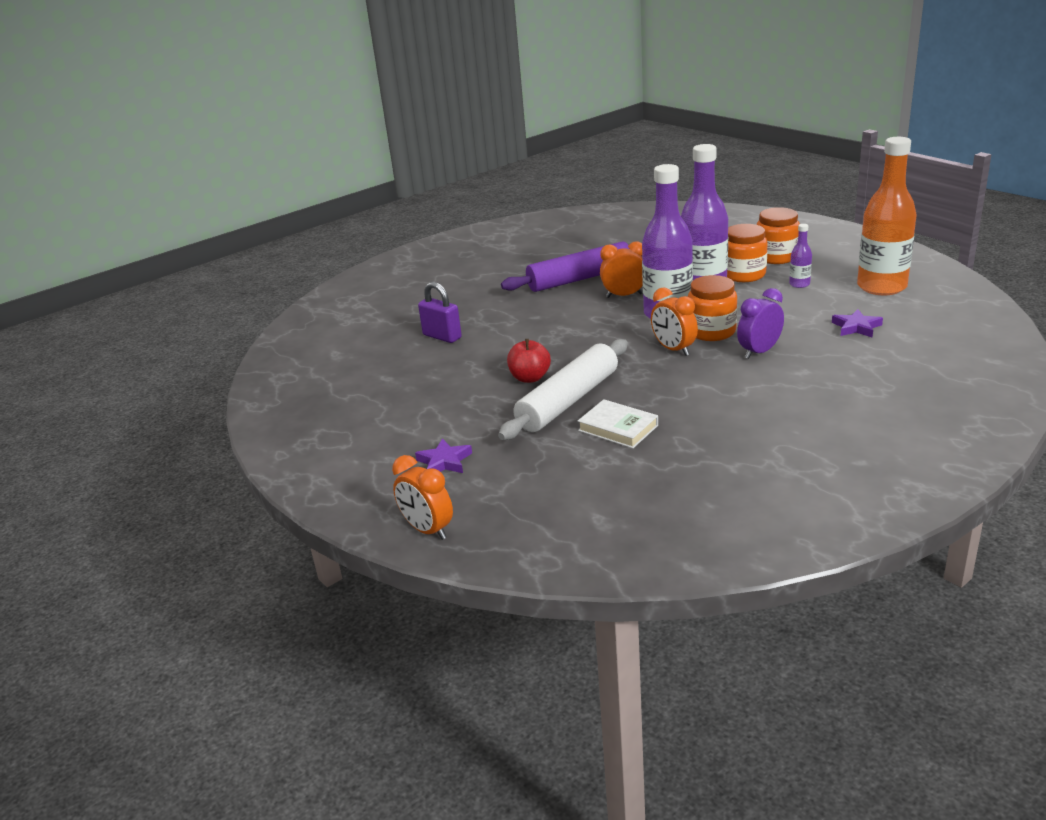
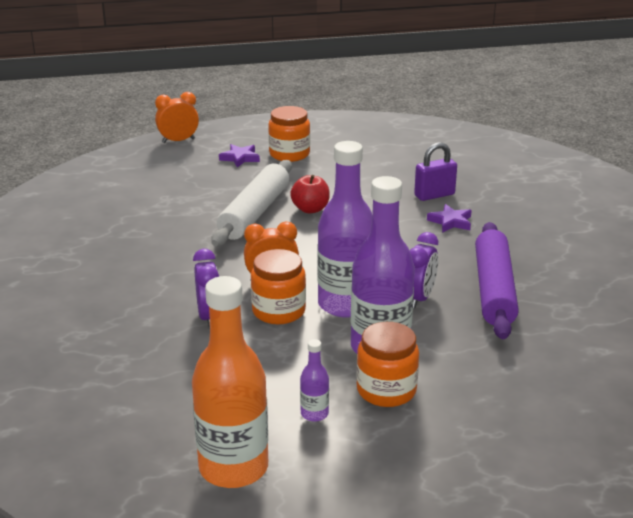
camera: 115 degrees right, 0 degrees up
white rolling pin [498,339,628,440] -> white rolling pin turned 45 degrees clockwise [211,160,292,246]
white book [578,399,658,448] -> none
orange clock [600,241,643,298] -> purple clock [409,232,438,308]
orange jar [757,207,800,264] -> orange jar moved to [268,106,310,162]
purple star [832,309,883,338] -> purple star moved to [427,204,472,233]

